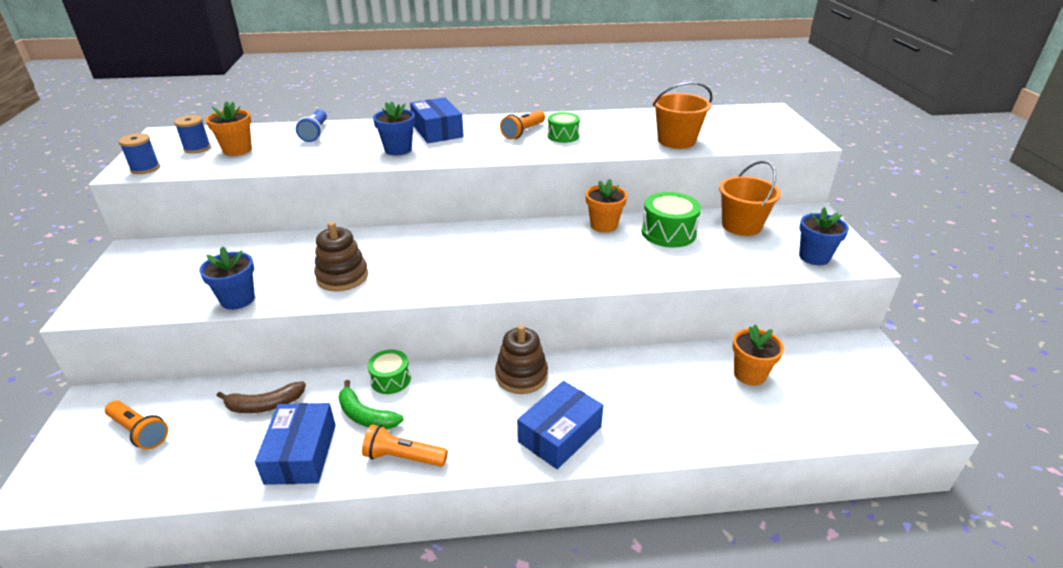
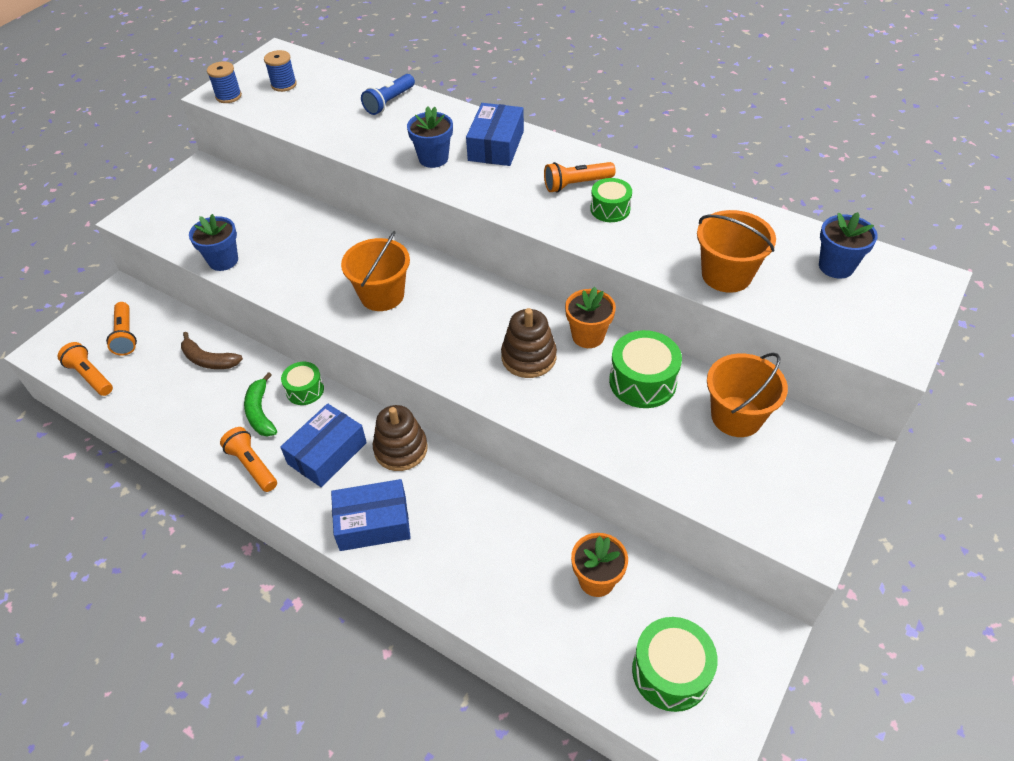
camera: 40 degrees right, 15 degrees up
orange flower pot [206,101,252,156] -> none
blue box [255,403,336,485] -> blue box moved to [280,403,367,487]
brown stacking toy [314,222,368,291] -> brown stacking toy moved to [501,308,557,378]
blue flower pot [799,207,849,265] -> blue flower pot moved to [819,212,878,279]
none -> orange flashlight [58,342,113,396]
none -> orange bucket [341,231,410,311]
none -> green drum [632,617,718,712]

